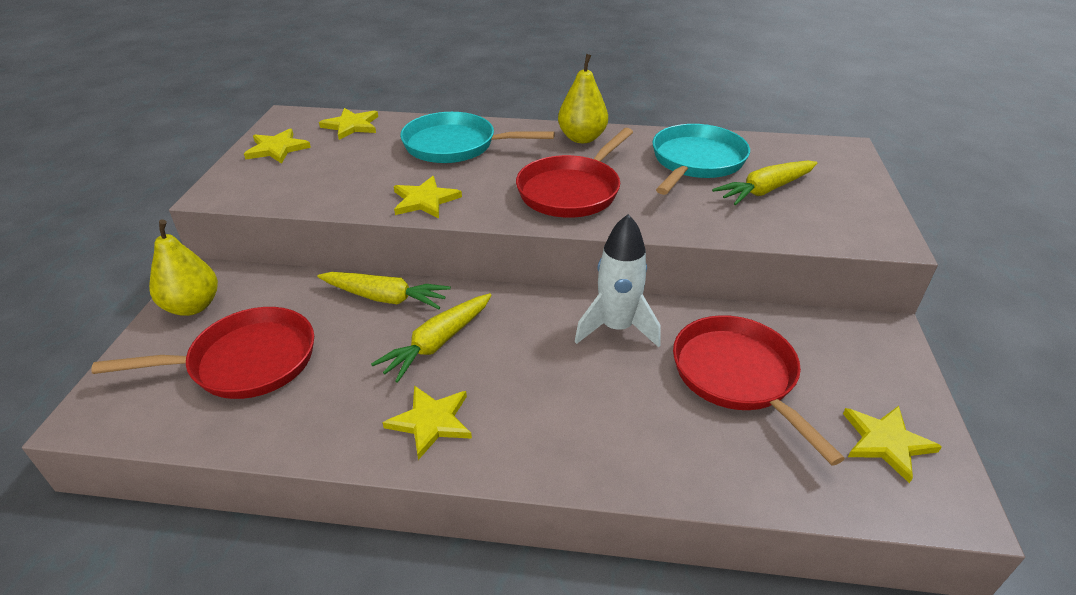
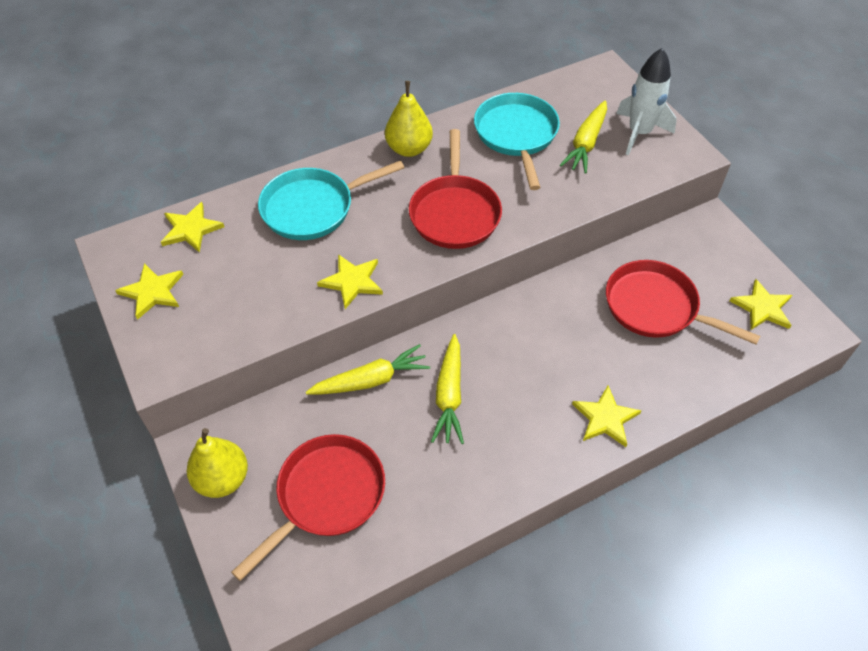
camera: 35 degrees left, 15 degrees up
yellow star [383,385,472,460] -> yellow star moved to [572,385,642,447]
white rocket [575,214,661,347] -> white rocket moved to [616,48,677,155]

